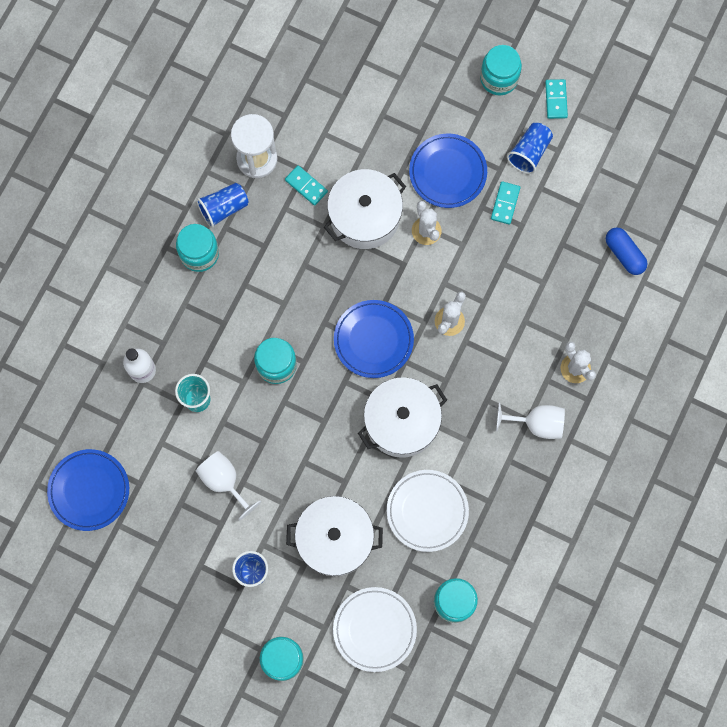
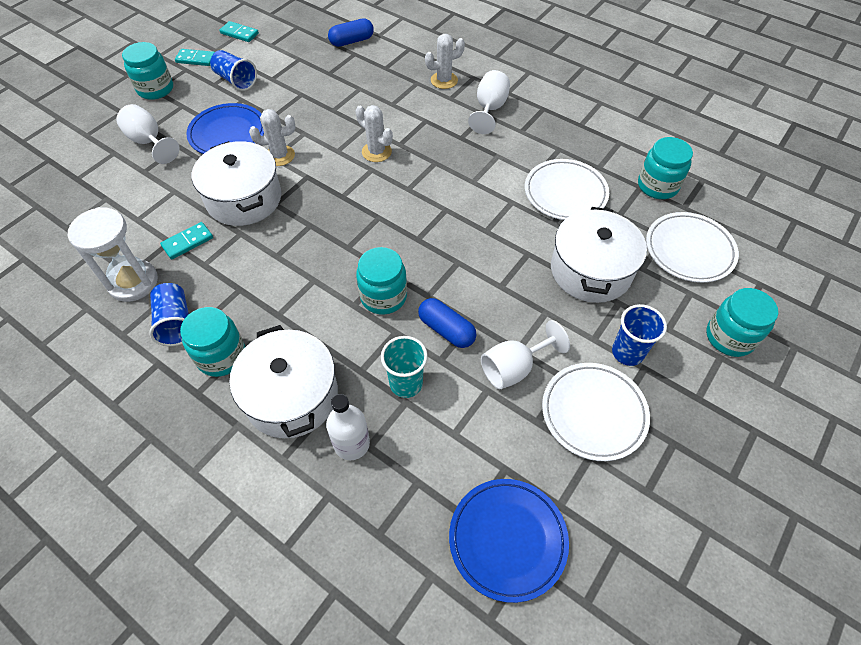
camera: 80 degrees left, 20 degrees down
blue plate [334,300,414,378] -> none
white pot [358,377,447,458] -> white pot moved to [230,325,338,438]
turquoise domino [491,181,521,225] -> turquoise domino moved to [220,21,259,42]
none -> white goblet [116,104,180,164]
none -> blue capsule [418,298,477,348]
none -> white plate [542,363,650,461]

